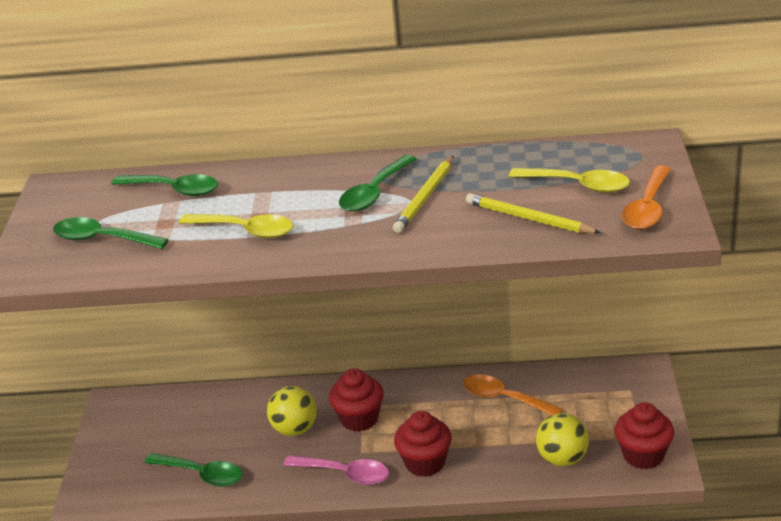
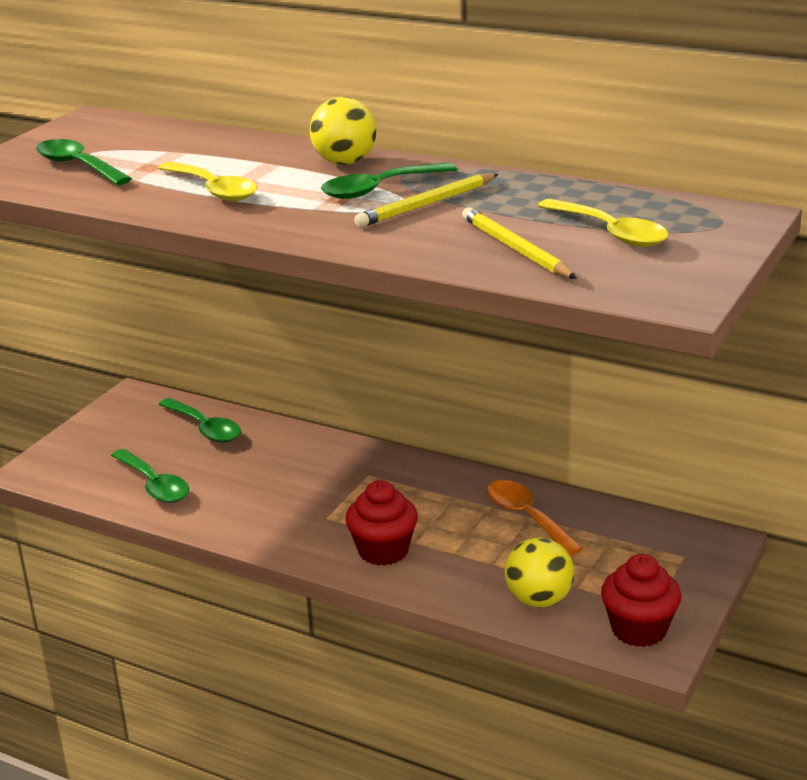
camera: 25 degrees right, 5 degrees down
green spoon [111,174,218,196] -> green spoon moved to [158,398,241,443]
yellow ball [267,386,317,436] -> yellow ball moved to [310,97,376,165]
pink spoon [283,455,389,485] -> none
red cupcake [329,368,384,432] -> none
orange spoon [622,165,671,229] -> none

